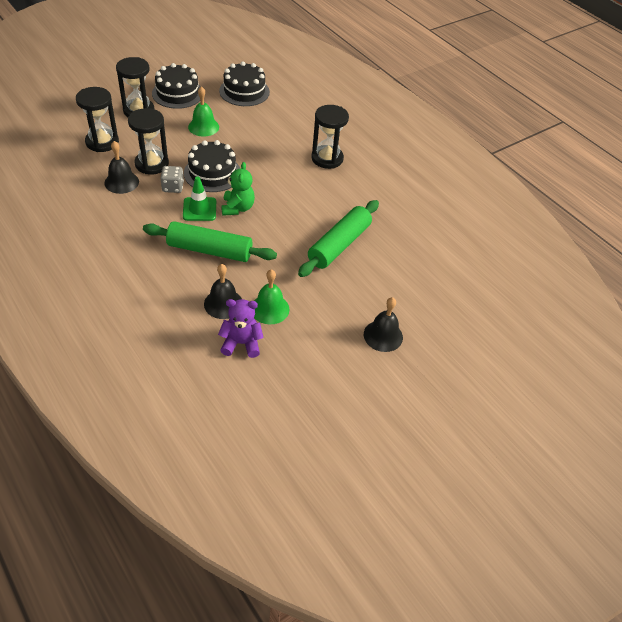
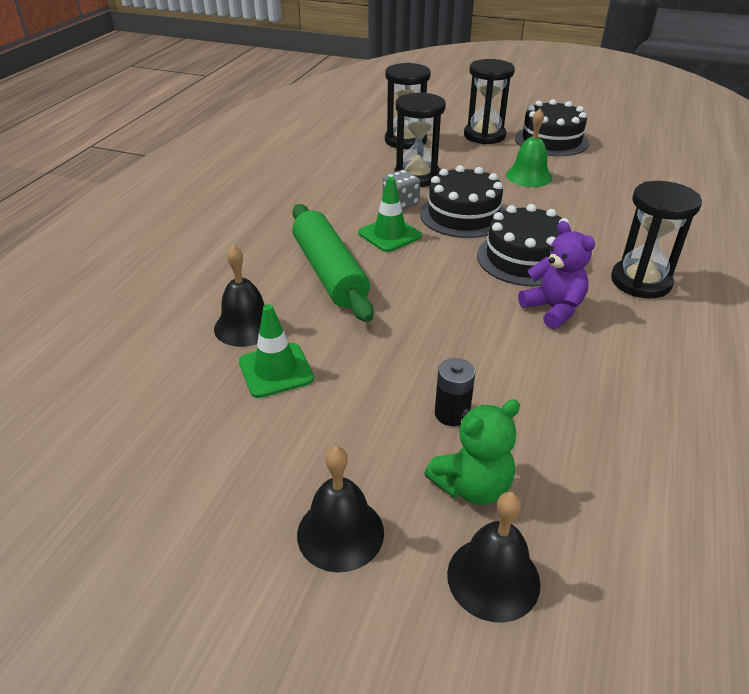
camera: 60 degrees right, 10 degrees down
black bell [104,141,139,194] -> black bell moved to [447,492,540,623]
purple teddy bear [218,299,264,358] -> purple teddy bear moved to [518,221,595,329]
black cake [219,61,270,106] -> black cake moved to [477,204,571,287]
green teddy bear [221,162,255,216] -> green teddy bear moved to [424,399,520,505]
green bell [254,269,290,324] -> green traffic cone [239,304,314,398]
green rolling pin [298,200,379,277] -> none
none -> black battery [435,358,475,426]

